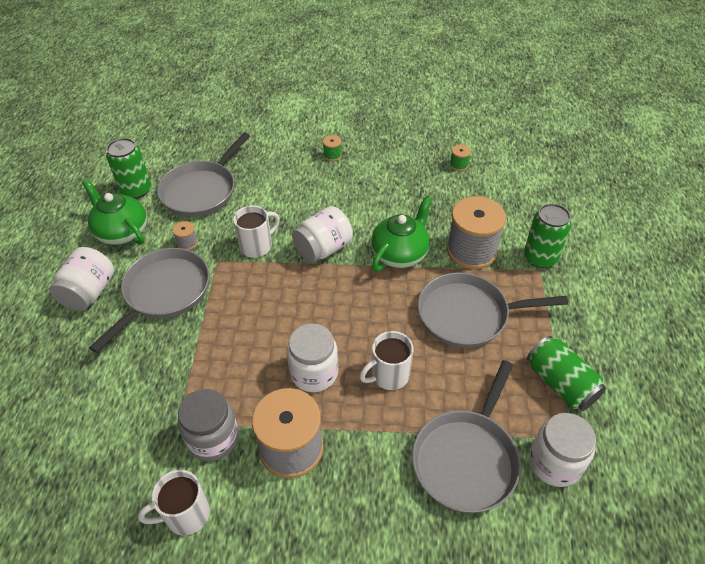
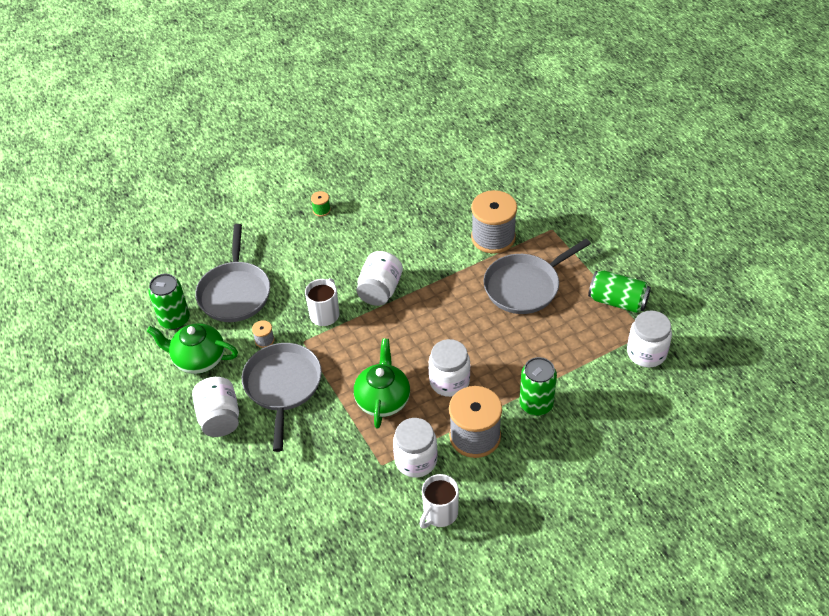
camera: 30 degrees left, 0 degrees up
grey jar [178,389,239,461] -> white jar [393,418,437,477]
white mug [359,331,414,390] -> none
green teapot [371,196,432,271] -> green teapot moved to [354,338,410,428]
grey pan [412,360,521,513] -> none
green spool [450,145,471,171] -> none
green can [524,204,571,268] -> green can moved to [519,357,557,416]

